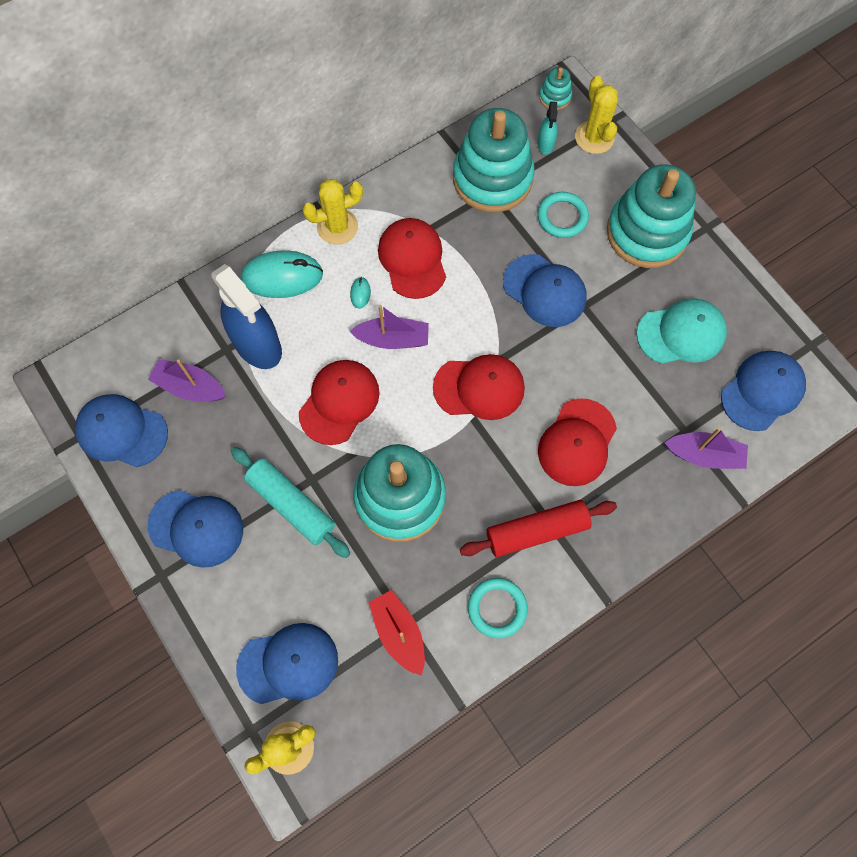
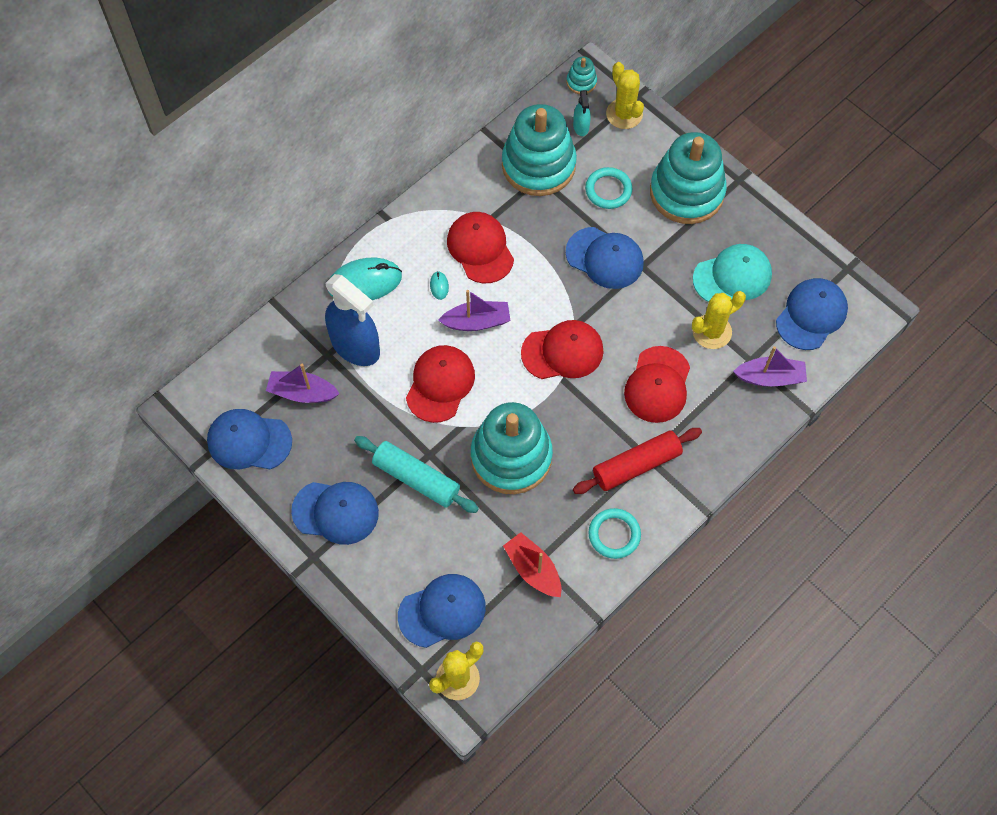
camera: 10 degrees left, 5 degrees down
yellow cactus [302,179,363,245] -> yellow cactus moved to [692,291,746,349]

